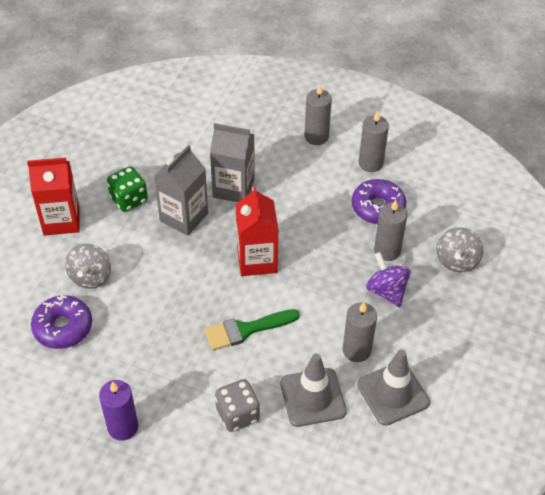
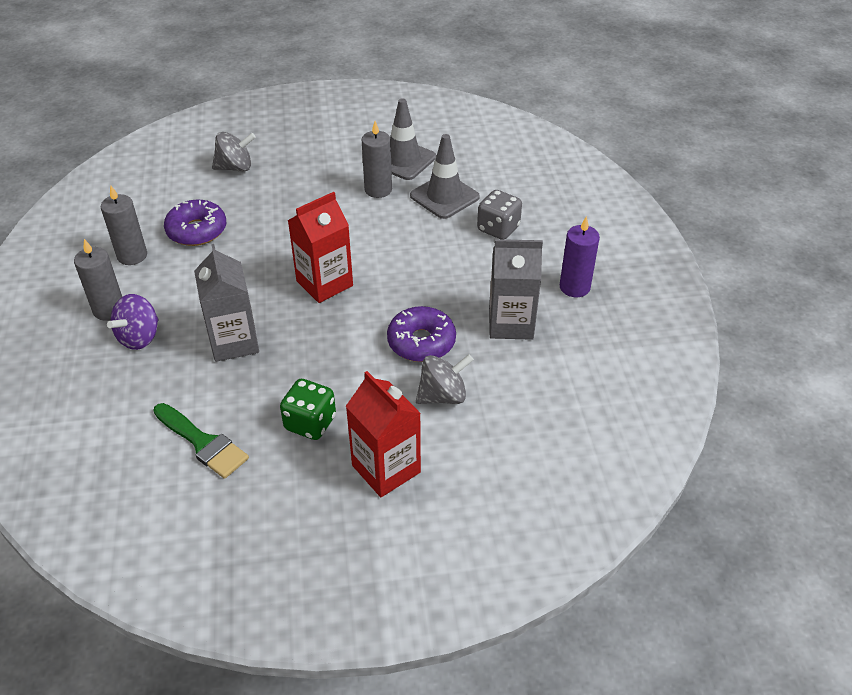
camera: 120 degrees left, 5 degrees down
purple donut [31,295,92,349] -> purple donut moved to [387,306,456,362]
grey carton [154,145,208,236] -> grey carton moved to [489,239,543,340]
green brush [204,309,300,351] -> green brush moved to [153,403,249,479]
purple spinning top [366,252,411,307] -> purple spinning top moved to [107,294,159,350]
grey candle [374,200,407,261] -> none

